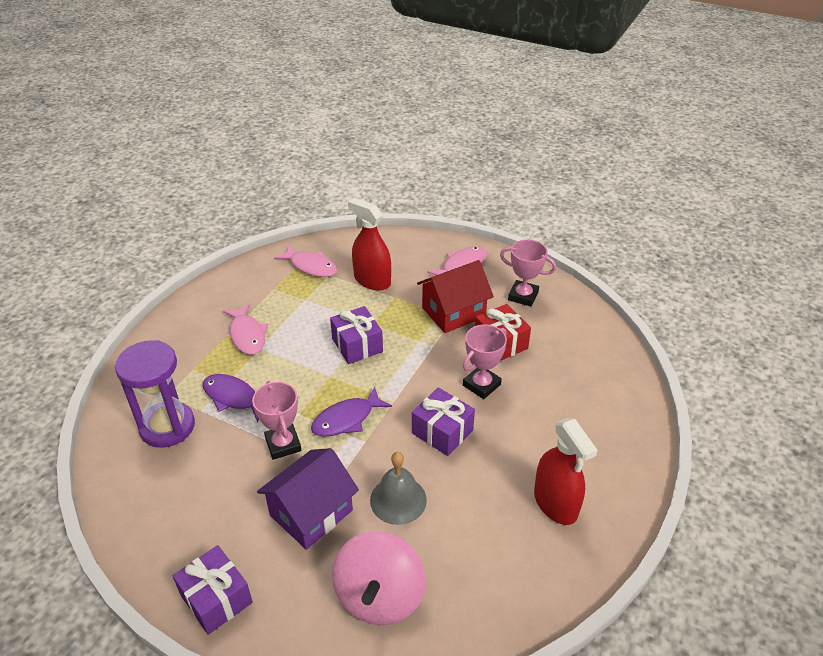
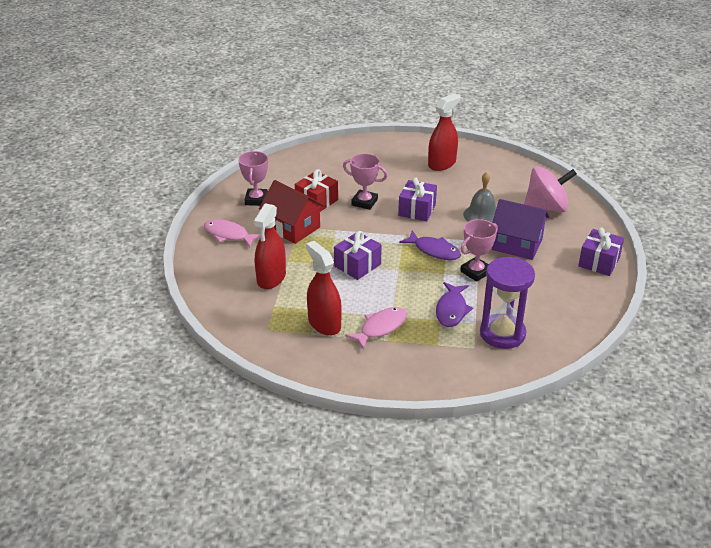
camera: 110 degrees left, 5 degrees down
pink fish [274,245,337,277] -> none
none -> red spray bottle [306,241,342,336]

